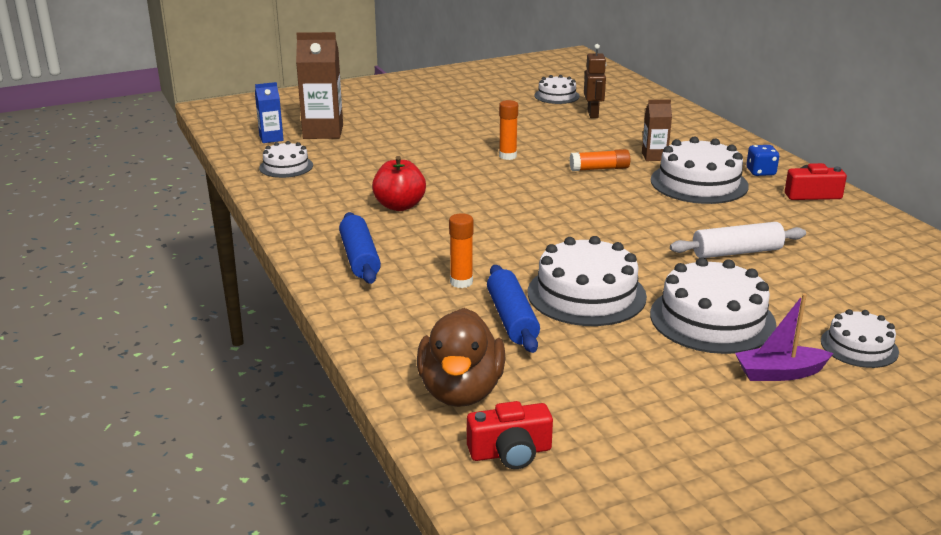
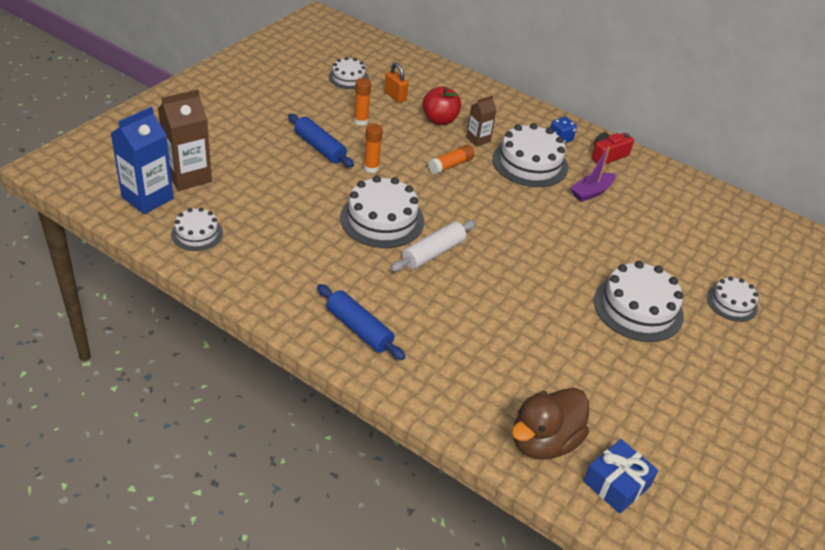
camera: 35 degrees left, 15 degrees up
blue carton [255,82,284,143] -> blue carton [110,107,174,214], size x1.79
red apple [372,156,426,211] -> red apple moved to [422,86,461,125]
brown duck [417,308,505,407] -> brown duck turned 75 degrees clockwise [512,388,589,460]
orange glue stick [449,213,474,288] -> orange glue stick moved to [354,78,371,126]
red camera [467,401,553,469] -> blue gift [583,439,658,514]
blue rolling pin [487,265,540,353] -> blue rolling pin moved to [288,114,354,167]
white cake [528,236,647,326] -> white cake moved to [340,176,424,248]
brown robot [584,44,606,118] -> orange padlock [384,63,408,103]
white rolling pin [670,222,806,258] -> white rolling pin moved to [390,220,476,271]
purple boat [735,293,833,381] -> purple boat moved to [570,147,616,202]

